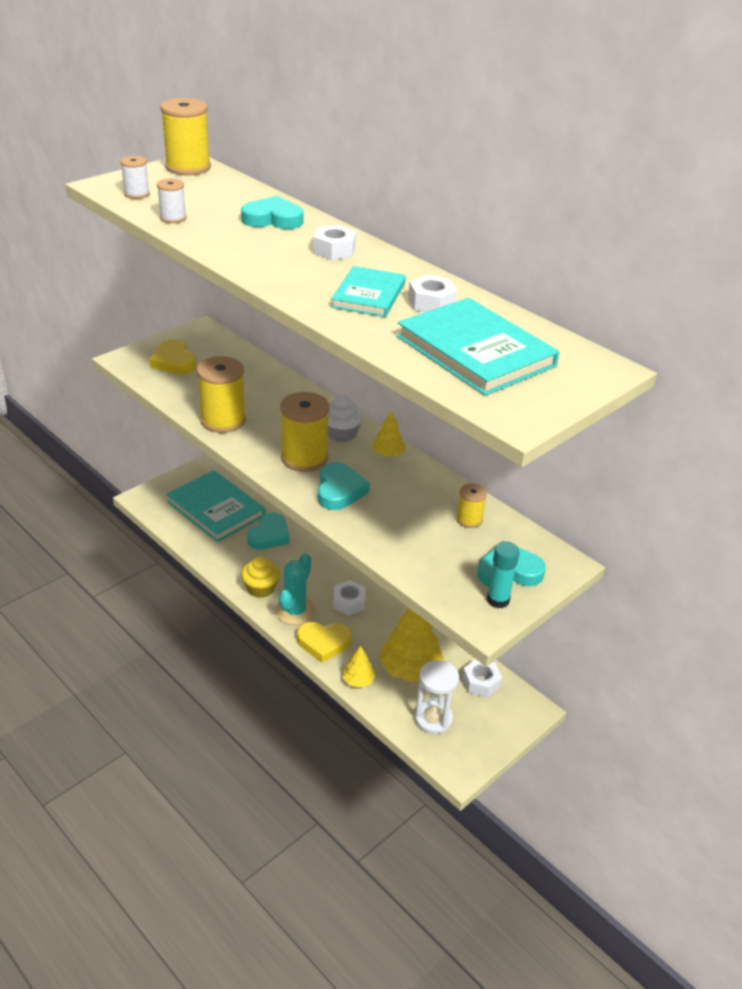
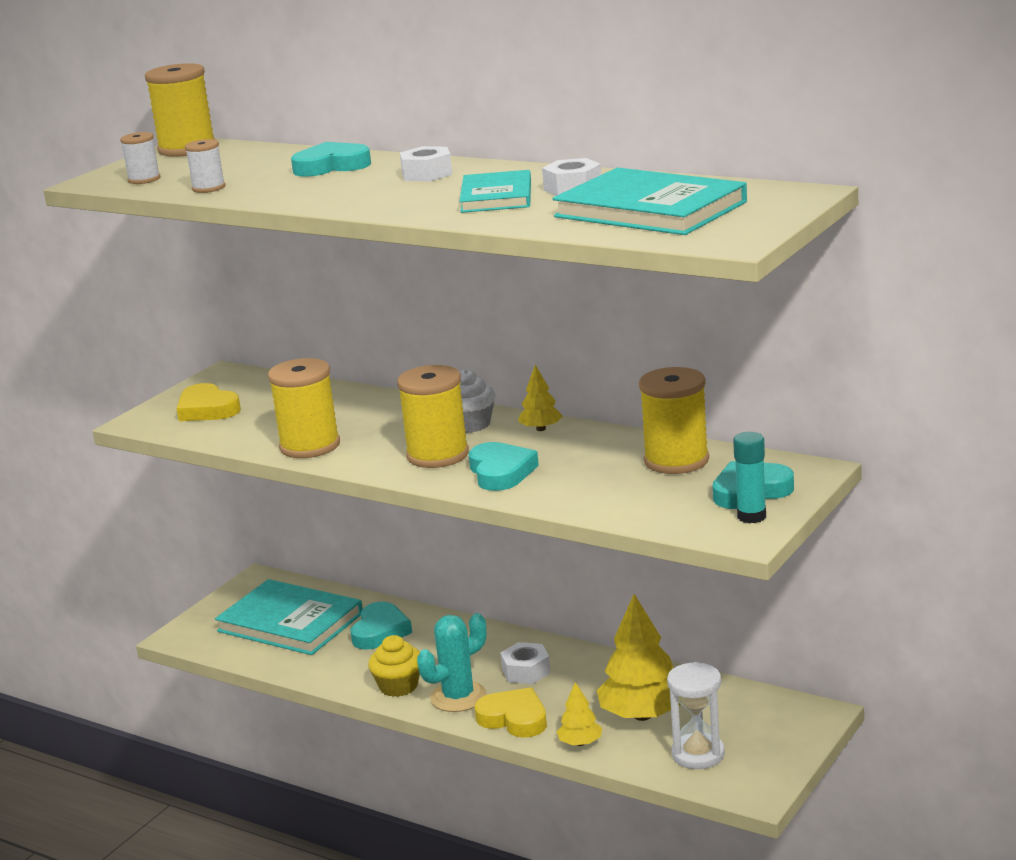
camera: 10 degrees left, 15 degrees down
turquoise cactus [276,553,315,625] -> turquoise cactus turned 45 degrees clockwise [417,613,486,712]
yellow heart [297,622,352,663] -> yellow heart turned 135 degrees counterclockwise [475,687,547,738]
yellow spool [456,483,487,528] -> yellow spool [639,367,709,474], size x1.89
white nut [462,659,502,698] -> none

